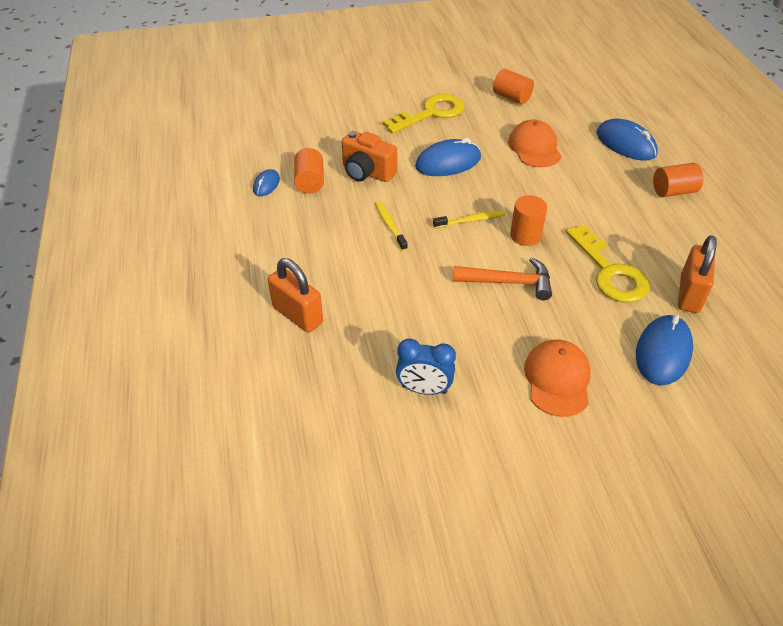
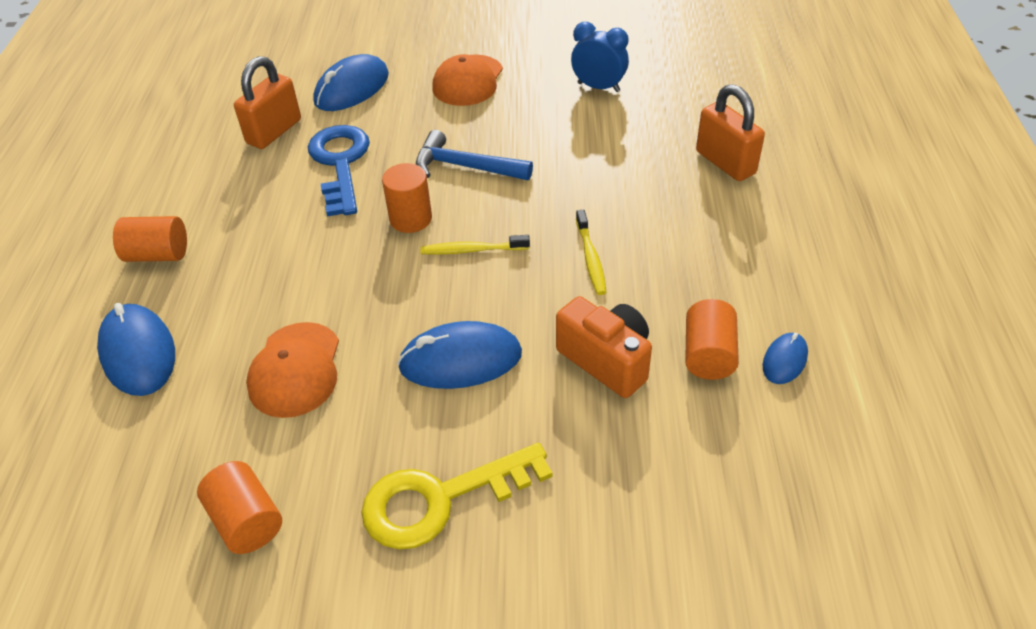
camera: 165 degrees left, 0 degrees up
orange hammer [453,257,552,300] -> blue hammer [416,130,533,180]
yellow key [566,224,649,303] -> blue key [308,125,370,217]

